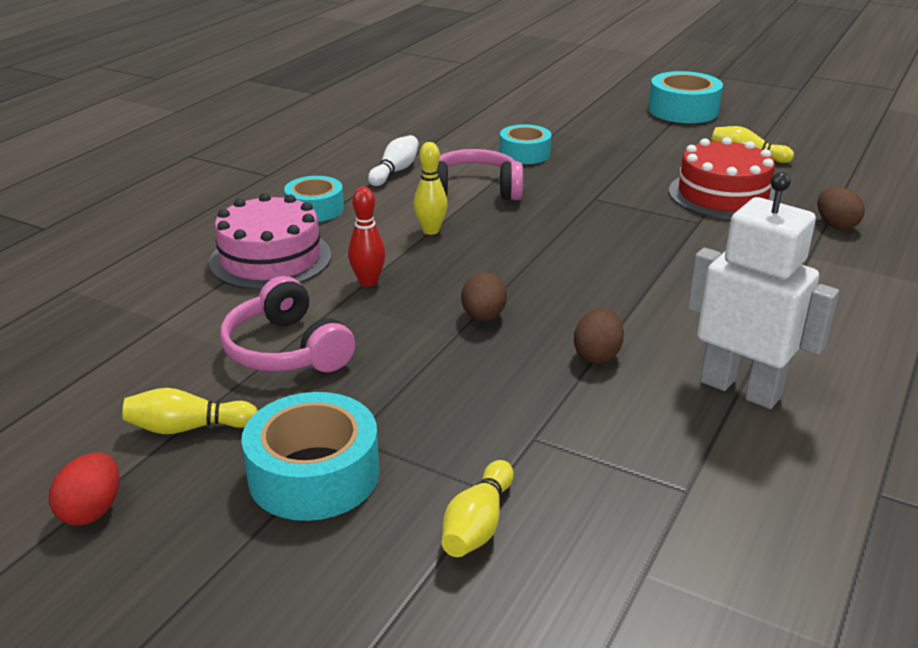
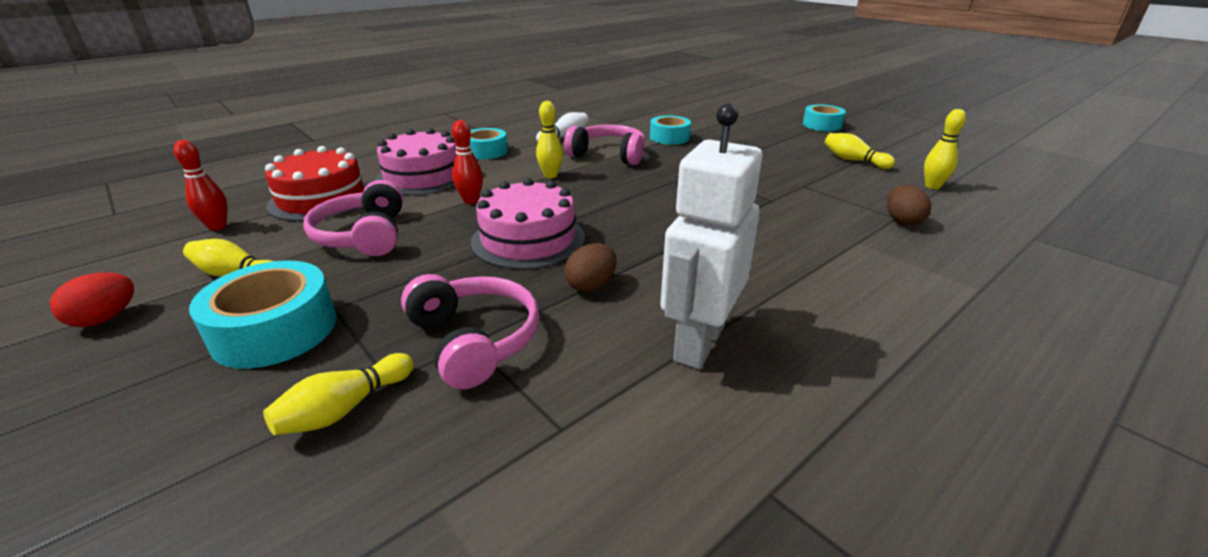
camera: 20 degrees right, 0 degrees up
brown egg [461,272,507,321] -> pink cake [471,178,585,269]
turquoise tape [648,71,723,123] -> turquoise tape [803,104,846,131], size x0.67
red cake [669,137,775,219] -> red cake moved to [265,146,368,221]
white robot [688,172,839,409] -> white robot turned 120 degrees counterclockwise [660,103,763,369]
none -> red bowling pin [173,140,227,231]
none -> pink headphones [401,274,539,389]
none -> yellow bowling pin [924,109,966,189]

